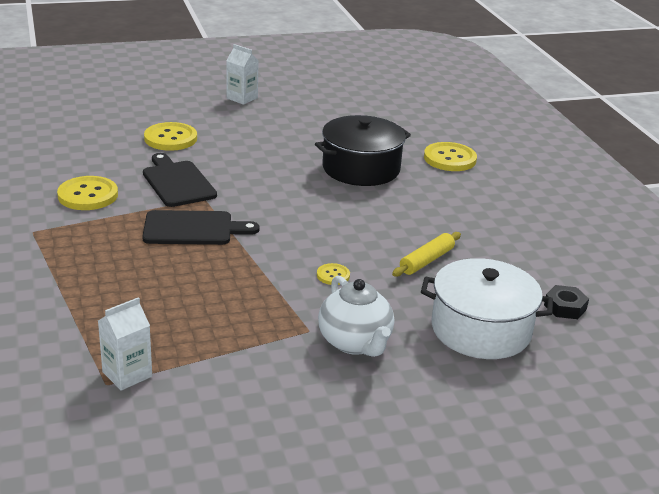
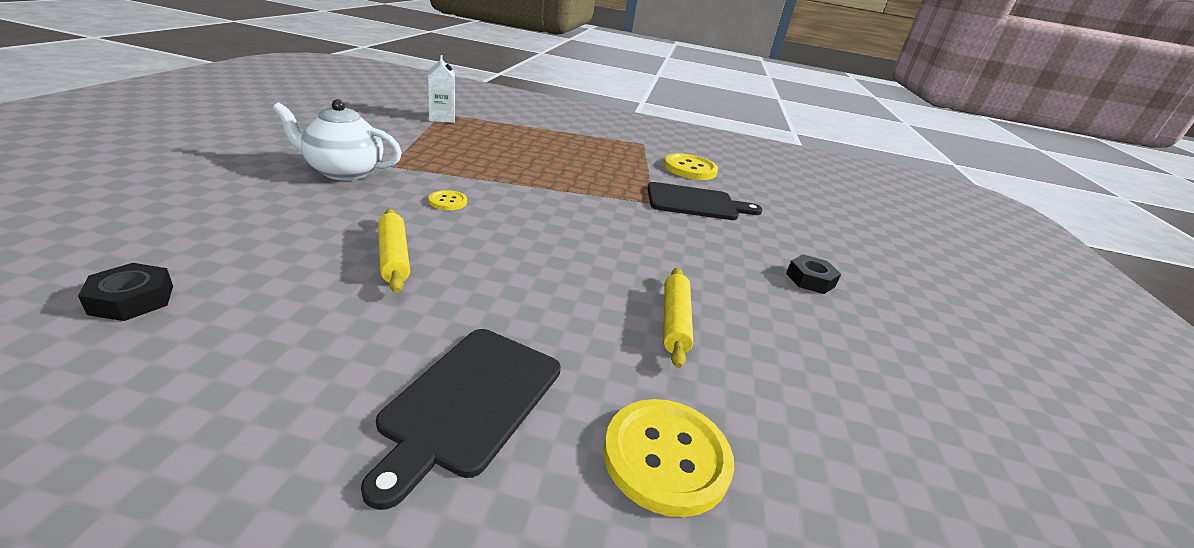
camera: 115 degrees right, 0 degrees up
black cutting board [142,210,260,245] -> black cutting board moved to [361,329,561,510]
yellow button [144,122,197,151] -> none
white carton [226,44,259,105] -> none
black pot [315,115,411,186] -> yellow rolling pin [663,268,693,368]
white pot [421,258,553,359] -> none
none -> black nut [786,254,841,294]

